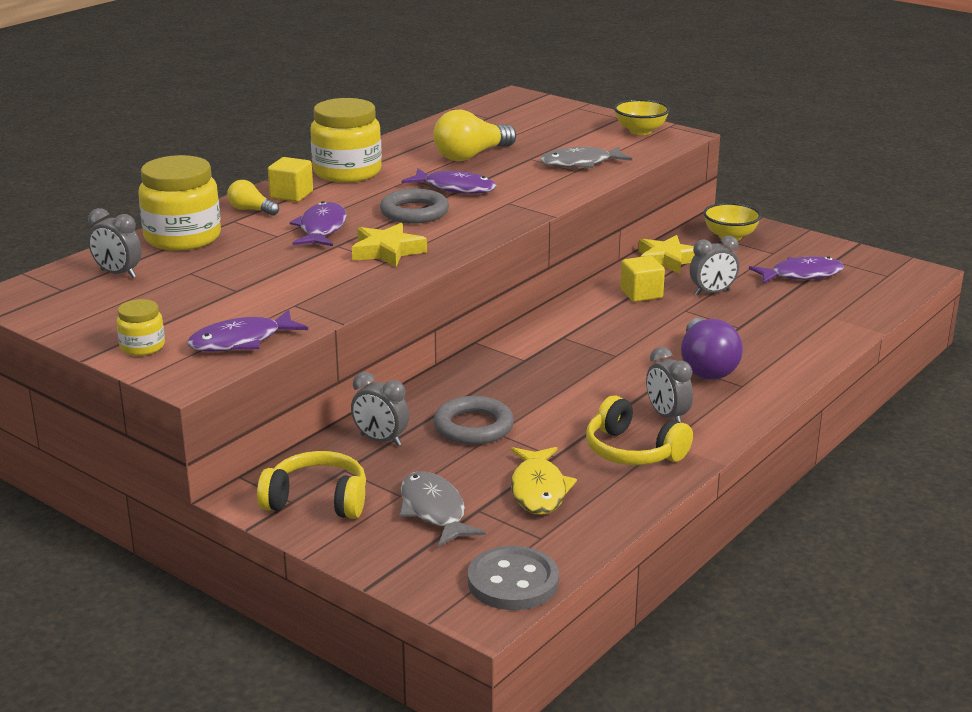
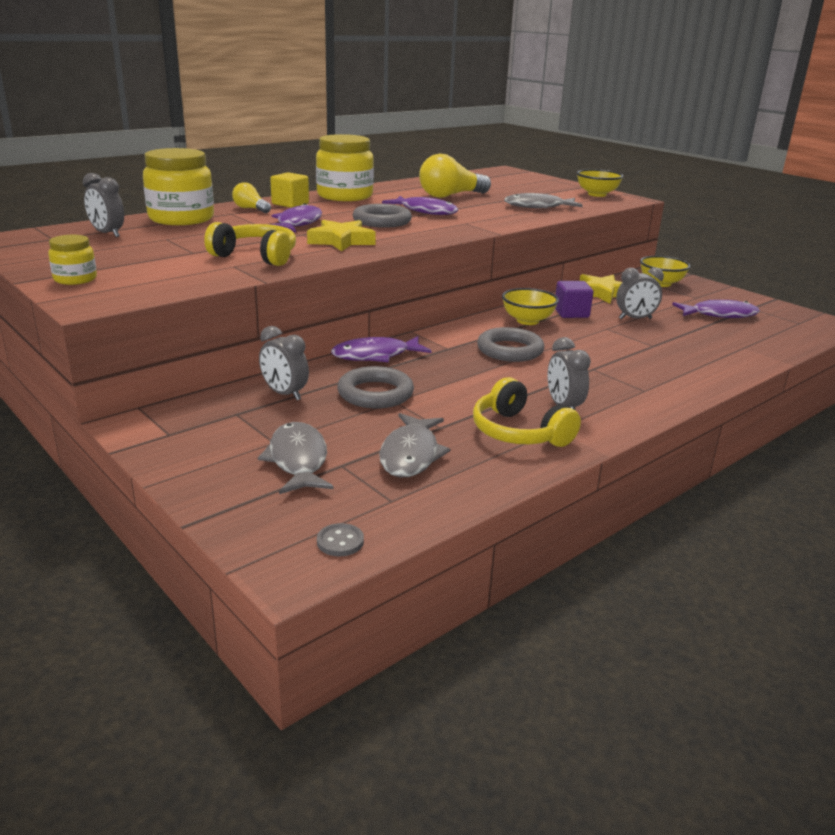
camera: 10 degrees right, 0 degrees up
purple fish [187,310,308,352] -> purple fish moved to [331,336,431,362]
yellow headphones [257,451,366,519] -> yellow headphones moved to [204,222,296,266]
grey button [468,546,559,610] -> grey button [317,523,364,556], size x0.47
yellow fish [511,447,577,515] -> grey fish [379,413,451,477]
yellow cube [620,256,665,302] -> purple cube [555,281,593,318]
purple light bulb [681,318,743,380] -> none
none -> grey ring [477,327,544,362]
none -> yellow bowl [502,288,559,325]

